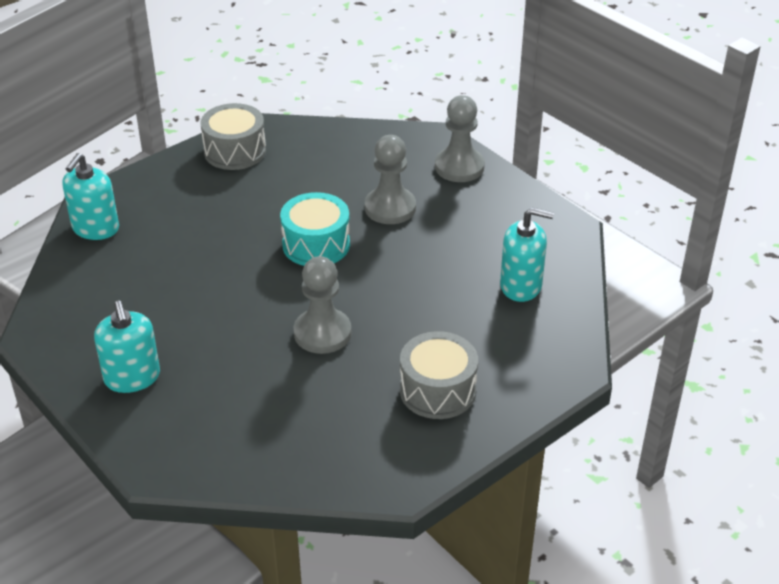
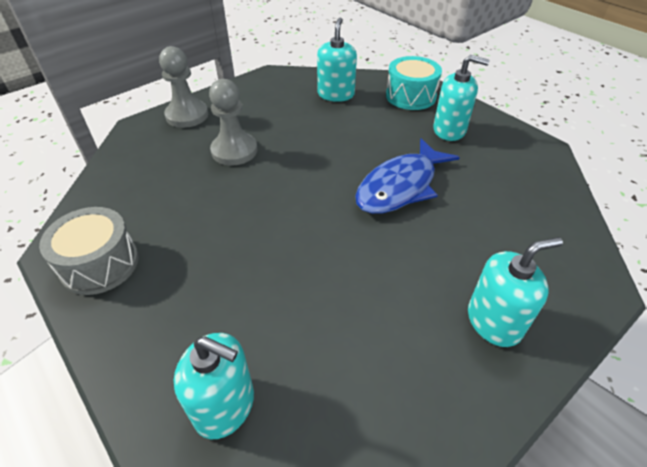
camera: 90 degrees left, 5 degrees up
turquoise drum [280,192,350,266] -> turquoise drum moved to [386,56,442,110]
grey pawn [294,256,352,354] -> blue fish [355,138,460,214]
grey drum [400,331,478,419] -> turquoise soap dispenser [433,55,490,141]

